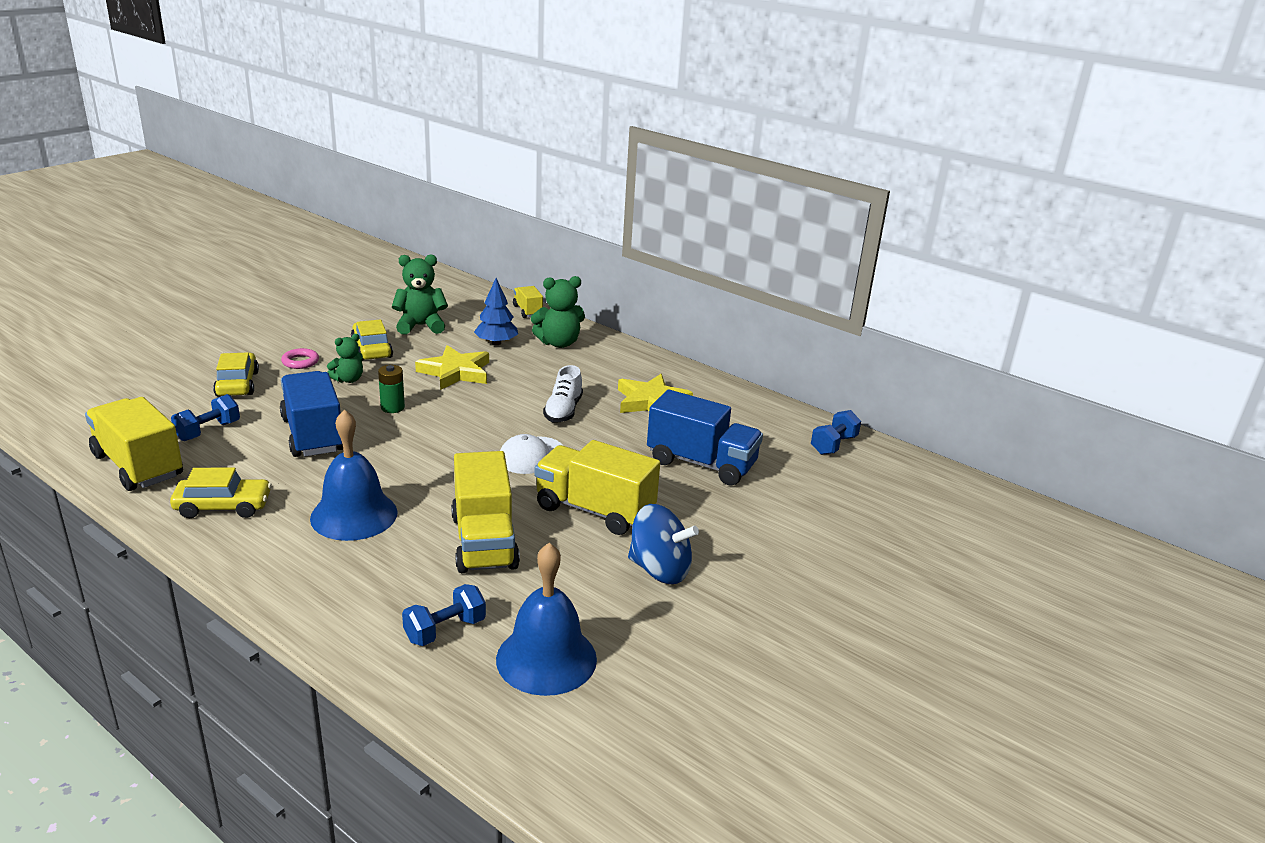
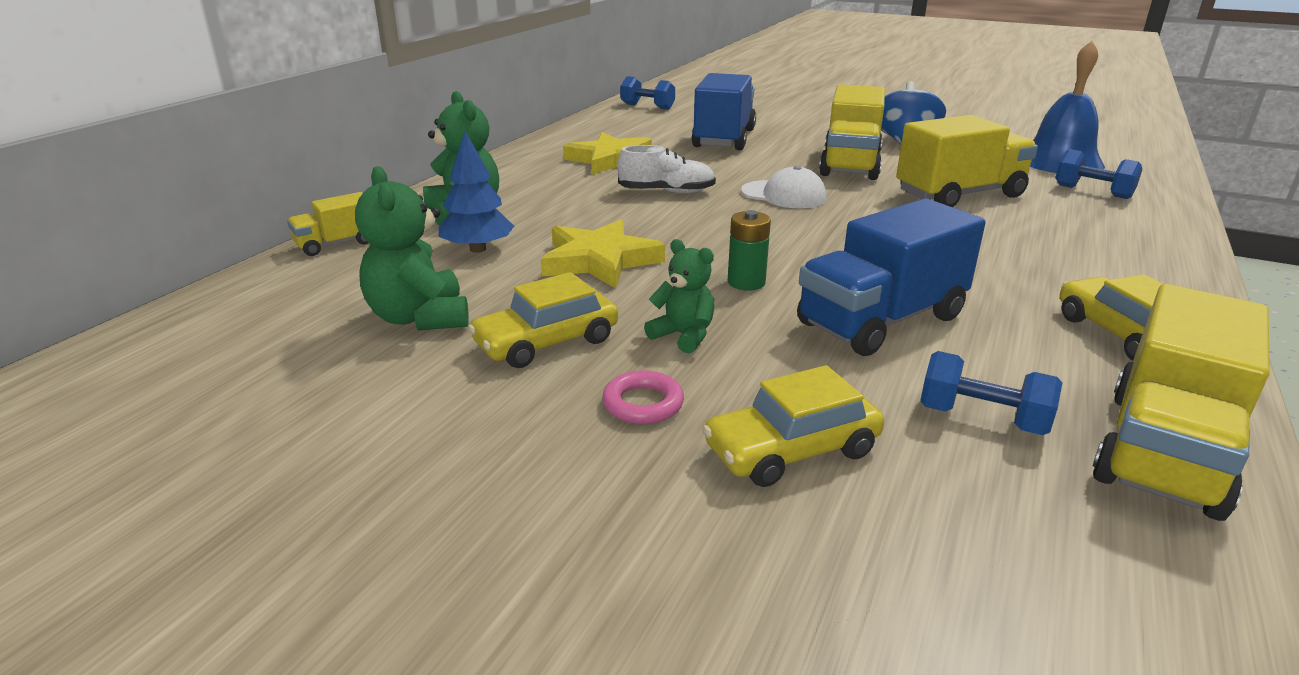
camera: 100 degrees left, 0 degrees up
blue bell [310,409,398,541] -> none

